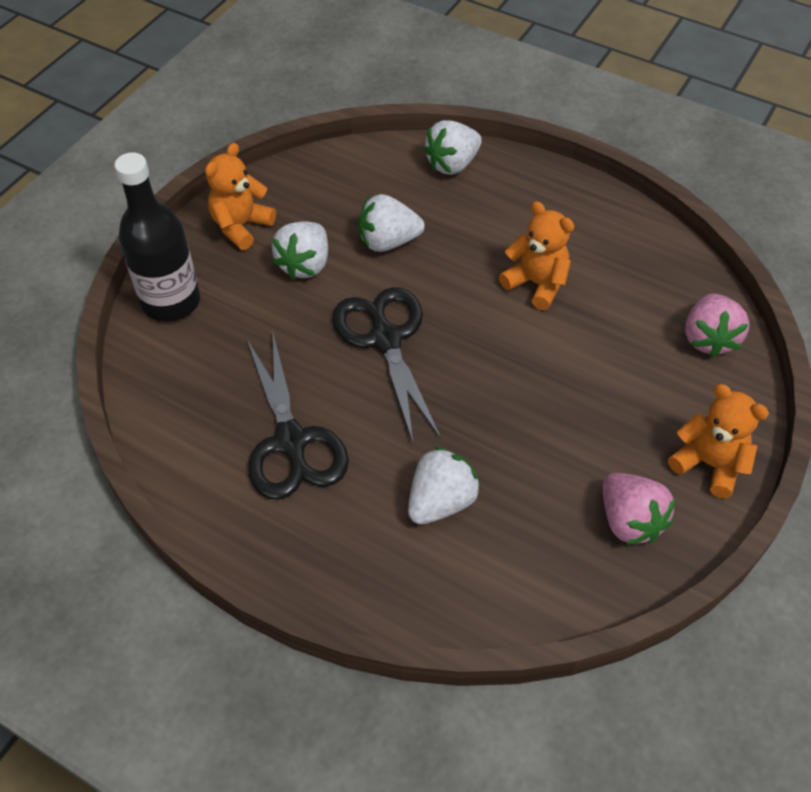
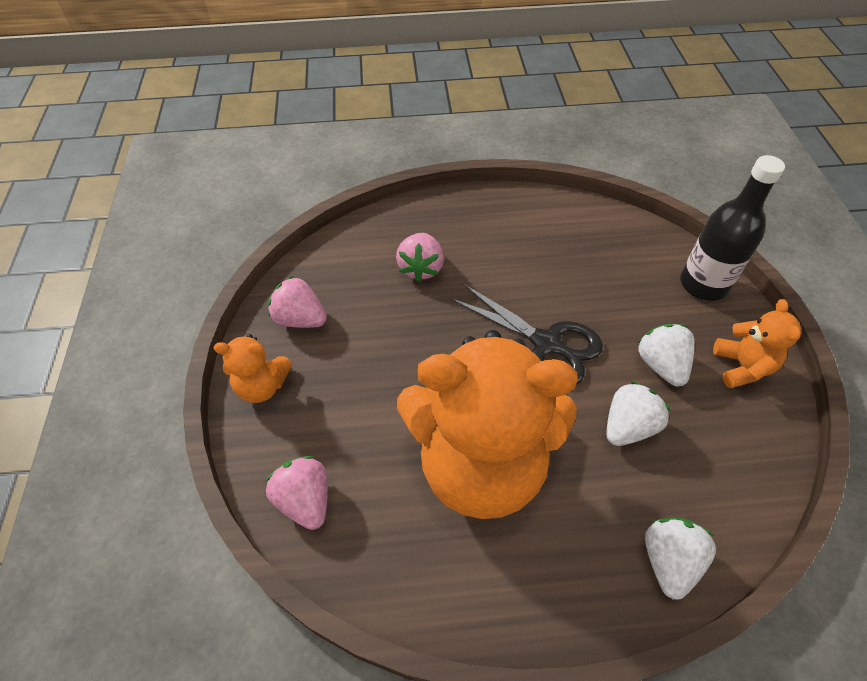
camera: 145 degrees right, 0 degrees up
black scissors [246,334,349,500] -> none
white strawberry [408,447,481,525] -> pink strawberry [396,233,444,282]
orange teddy bear [499,201,574,310] -> orange teddy bear [397,330,578,519], size x2.34

